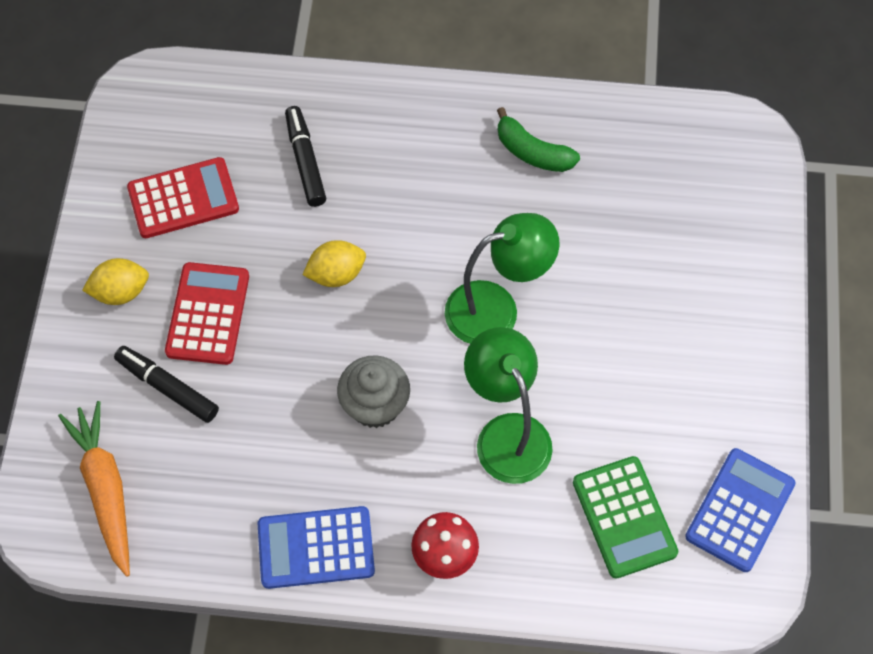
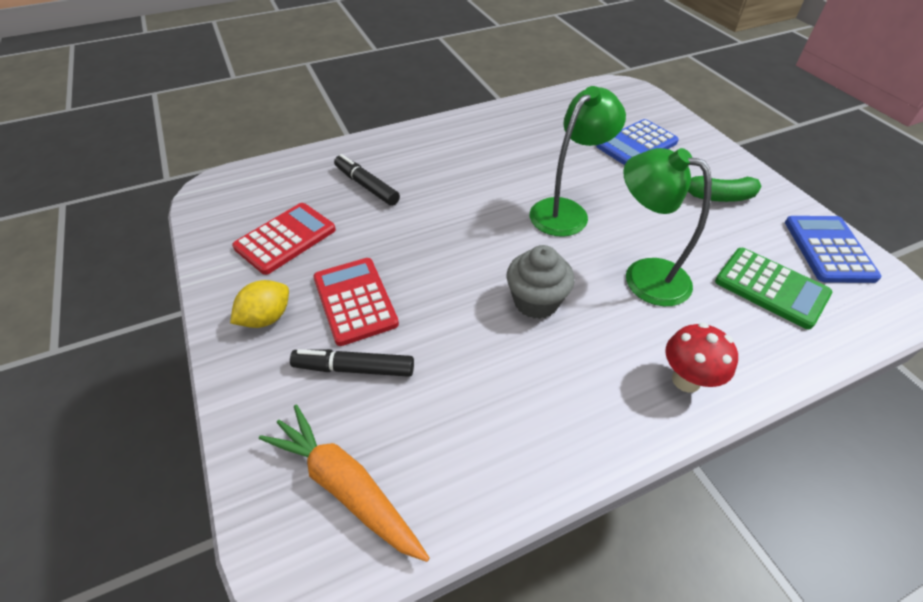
camera: 30 degrees left, 15 degrees down
blue calculator [258,506,375,589] -> blue calculator moved to [596,119,679,165]
yellow lemon [302,240,366,287] -> none
green banana [497,107,580,172] -> green banana moved to [688,176,762,202]

